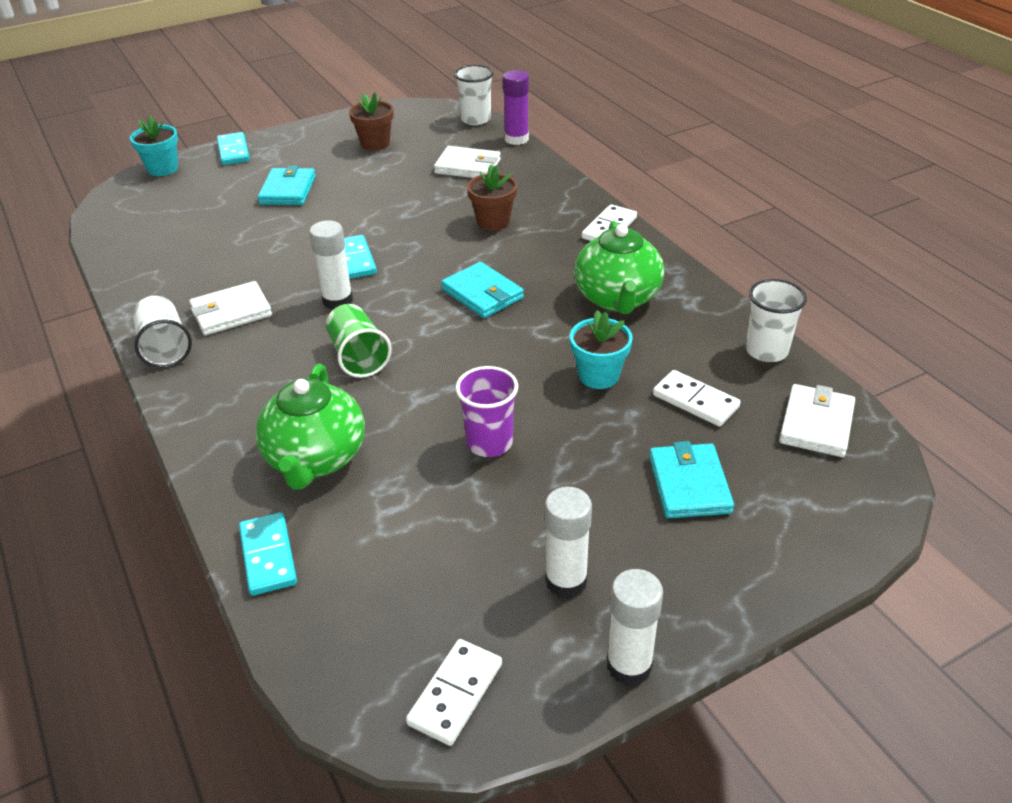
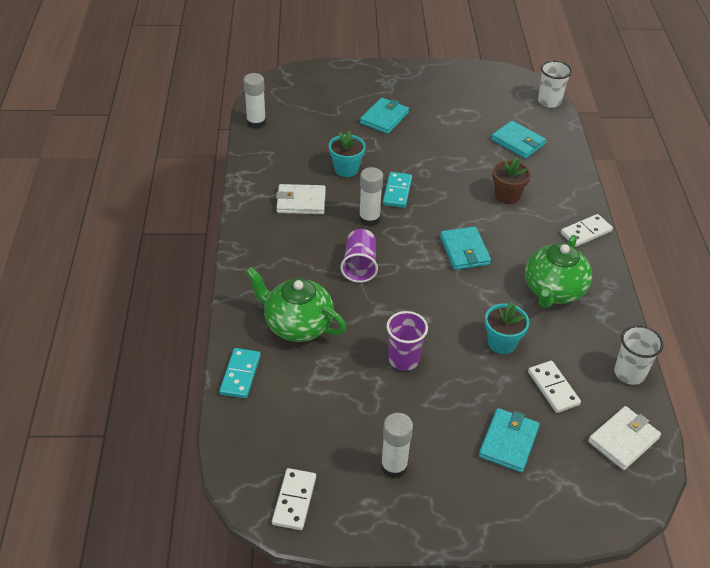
camera: 25 degrees right, 5 degrees up
turquoise flower pot [130,115,178,176] -> turquoise flower pot moved to [329,131,366,177]
white cup [133,296,192,368] -> none
turquoise domino [217,132,250,165] -> none
green teapot [255,363,365,489] -> green teapot turned 90 degrees clockwise [246,267,346,342]
green cup [326,304,392,378] -> purple cup [340,229,378,283]
brown flower pot [349,92,394,151] -> none
white domino [406,639,502,746] -> white domino turned 45 degrees counterclockwise [272,468,316,530]
white wallet [434,146,501,178] -> turquoise wallet [491,121,546,159]
purple glue stick [503,70,529,145] -> none
white glue stick [607,569,663,685] -> white glue stick moved to [243,73,266,129]

